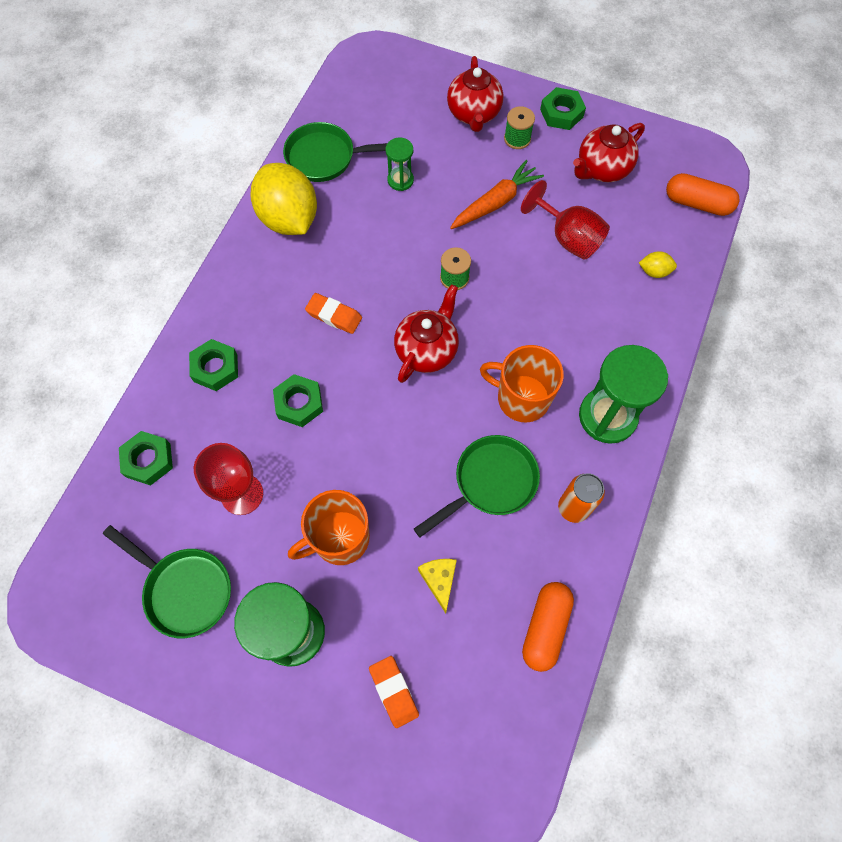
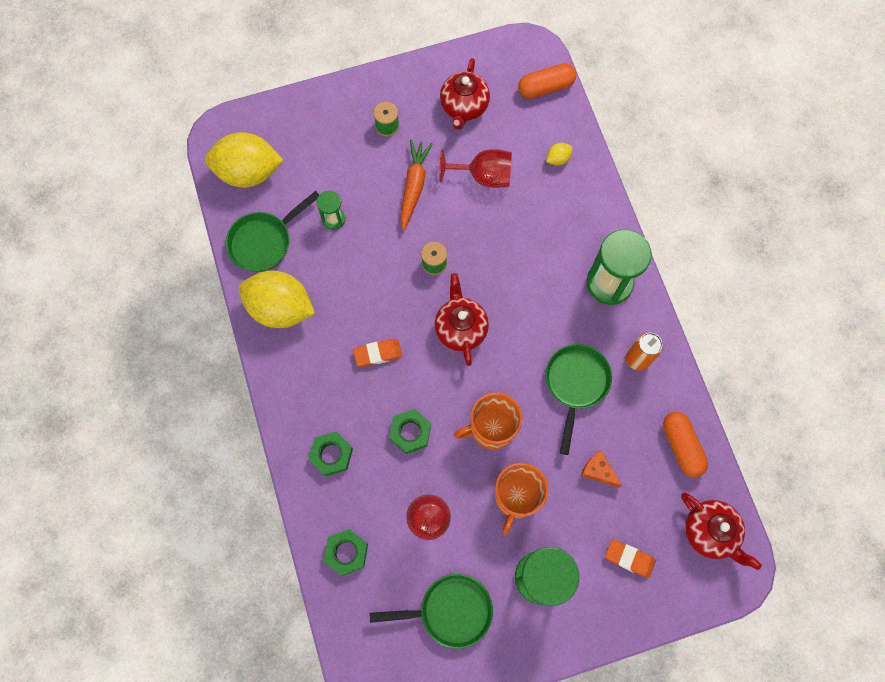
camera: 40 degrees left, 5 degrees up
yellow cheese [418,559,457,613] -> orange cheese [581,450,622,488]
red teapot [447,56,503,132] -> red teapot moved to [681,493,762,570]
orange mug [480,345,564,422] -> orange mug moved to [454,393,522,450]
green nut [540,87,586,130] -> none
none -> yellow lemon [205,132,283,188]

